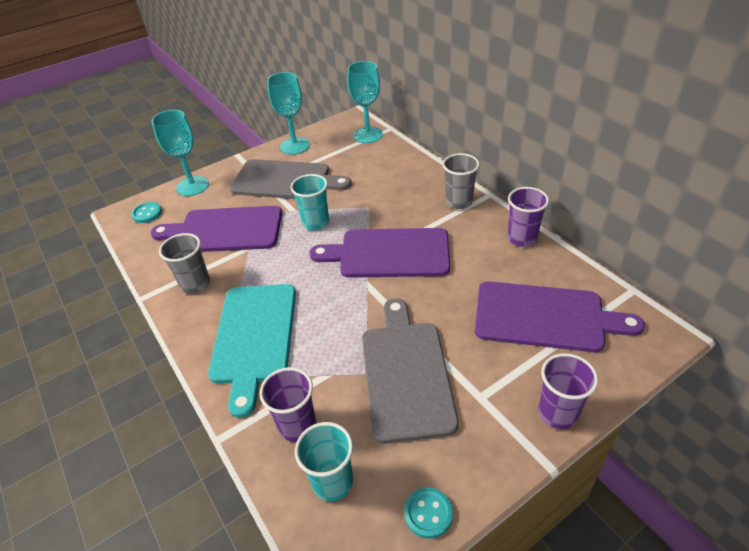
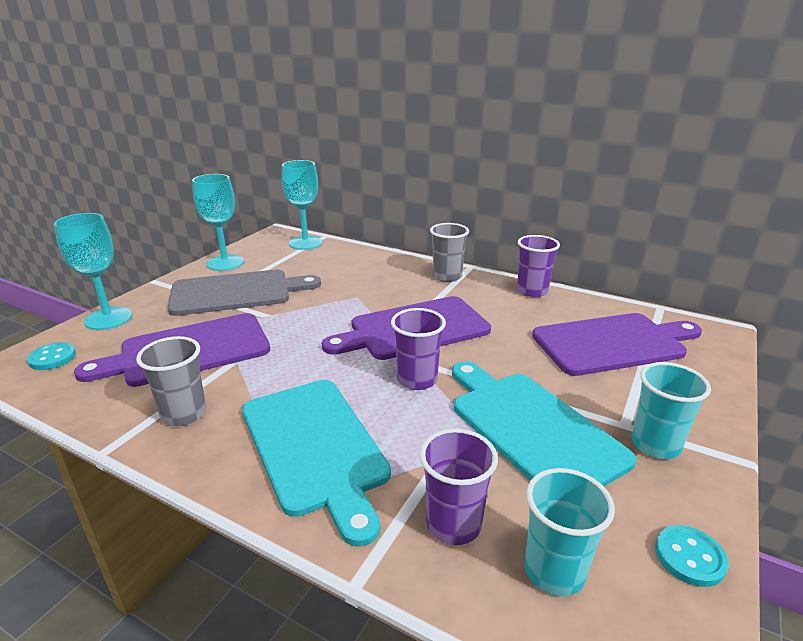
camera: 30 degrees left, 15 degrees down
turquoise cup [291,174,329,230] -> turquoise cup moved to [632,362,711,459]
grey cutting board [362,298,458,444] -> turquoise cutting board [452,361,636,486]
purple cup [538,353,598,429] -> purple cup moved to [391,308,446,390]

